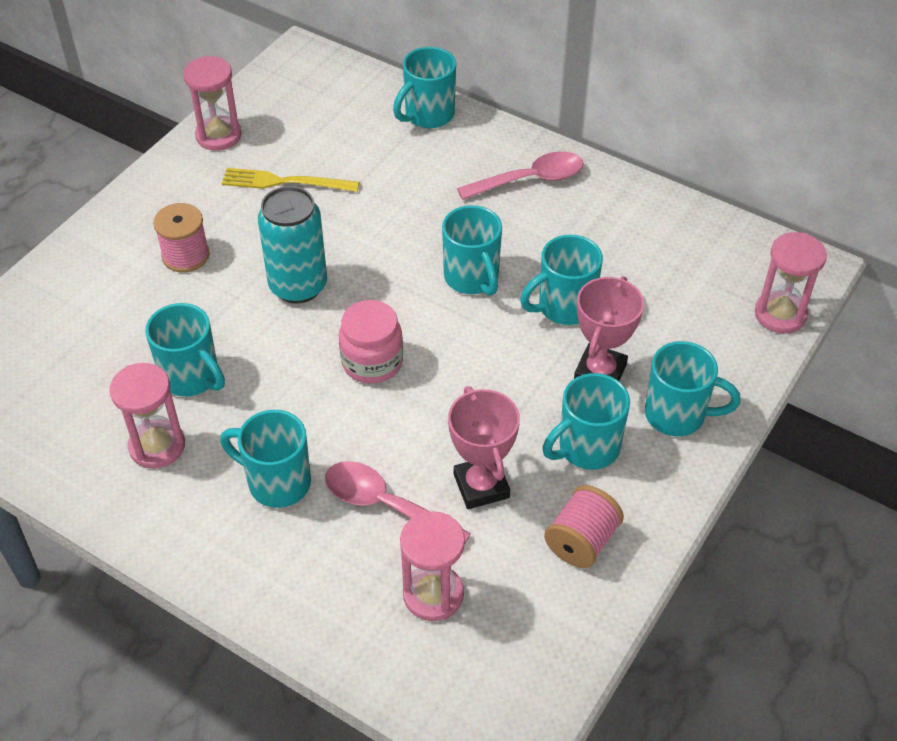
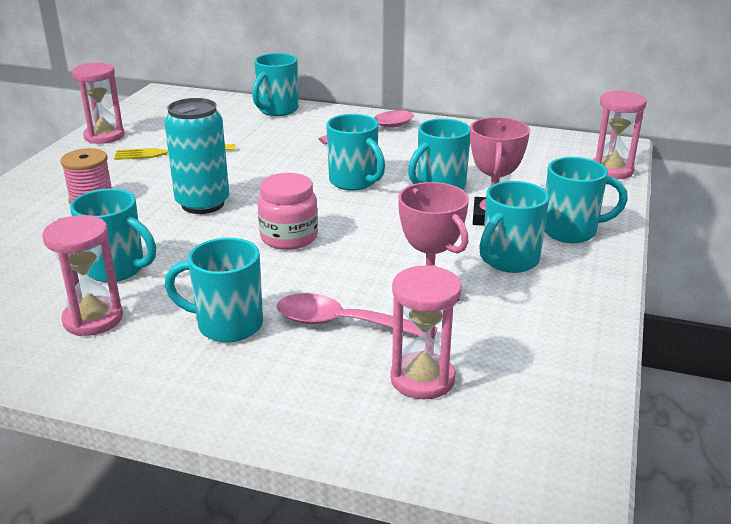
camera: 15 degrees left, 20 degrees down
pink spool [544,485,624,568] -> none

